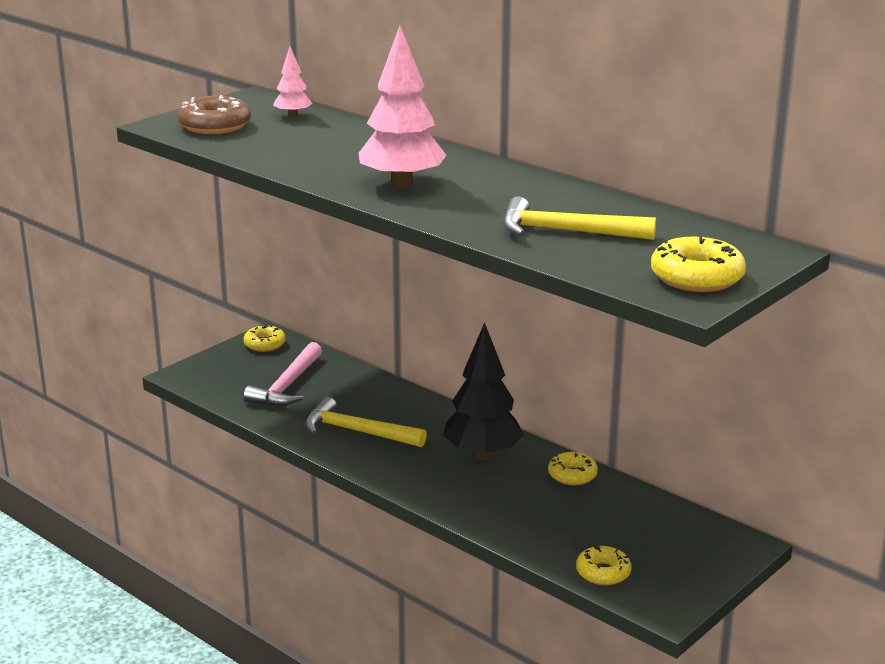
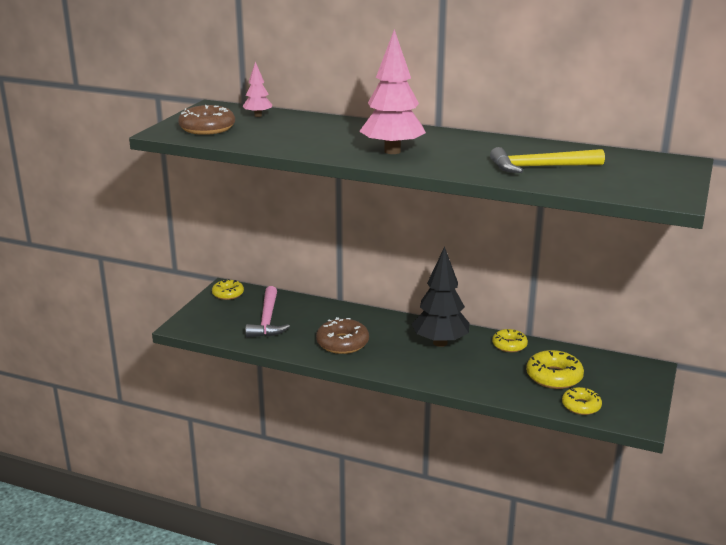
camera: 20 degrees left, 0 degrees up
yellow hammer [305,397,427,447] -> brown donut [316,317,369,354]
yellow donut [651,237,746,292] -> yellow donut moved to [526,350,584,389]

